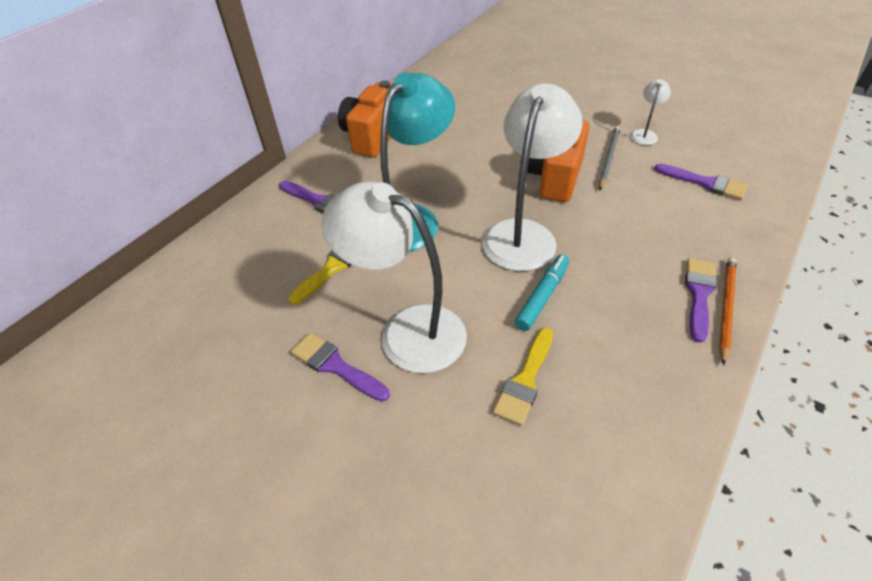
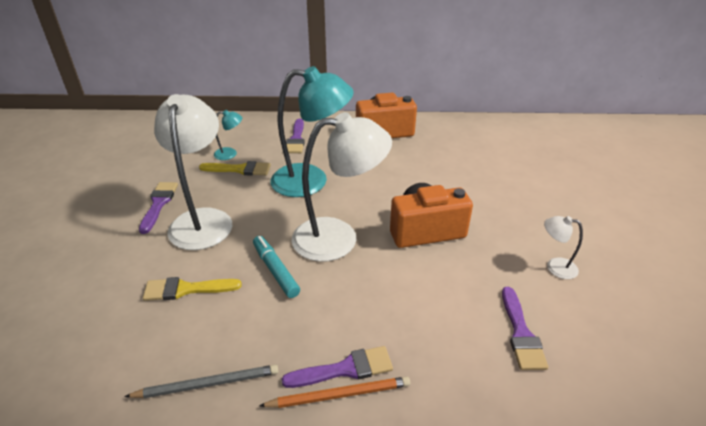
camera: 55 degrees right, 10 degrees down
turquoise marker [515,254,569,331] -> turquoise marker turned 120 degrees counterclockwise [253,236,300,298]
grey pencil [599,126,621,190] -> grey pencil moved to [124,365,278,398]
white lamp [630,79,671,145] -> white lamp turned 150 degrees counterclockwise [544,216,583,279]
none -> turquoise lamp [214,110,242,160]

